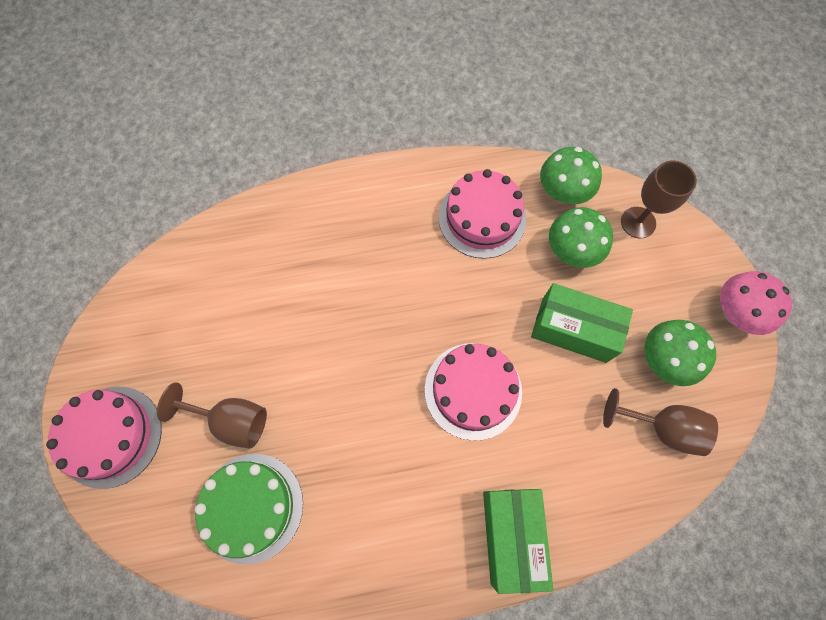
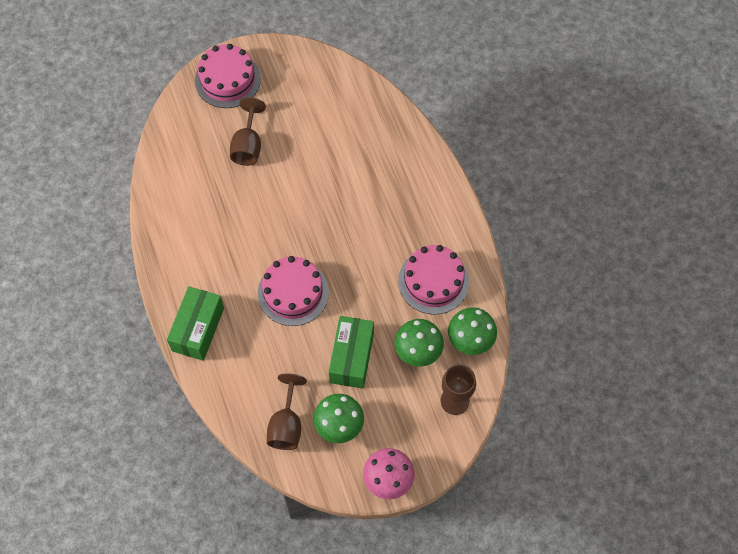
camera: 80 degrees right, 5 degrees down
green cake [195,454,303,564] -> none
green box [483,489,553,594] -> green box turned 60 degrees counterclockwise [167,286,224,361]

